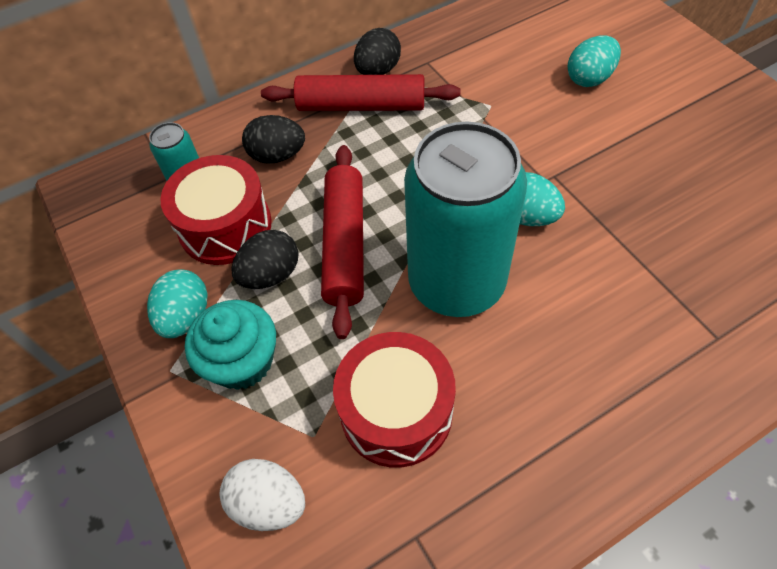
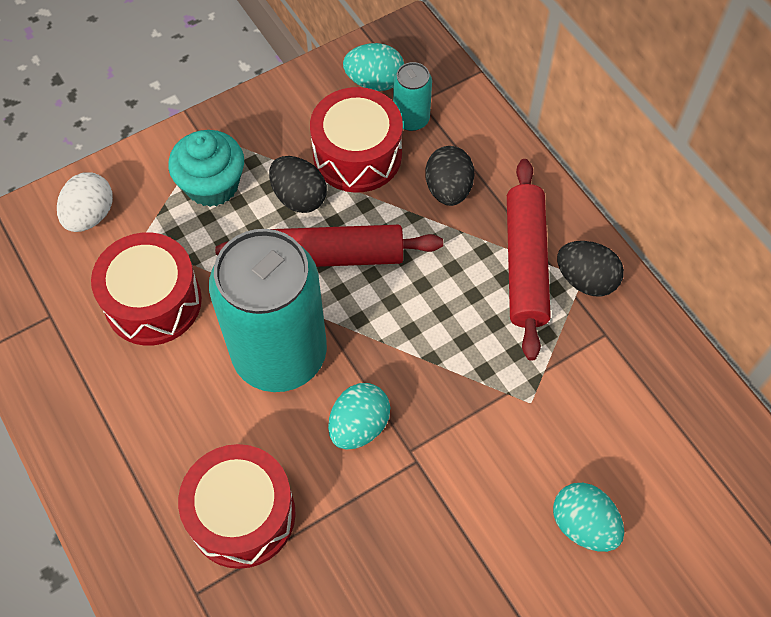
camera: 85 degrees right, 5 degrees up
turquoise egg [147,269,207,338] -> turquoise egg moved to [343,43,404,91]
none -> red drum [178,444,296,569]

